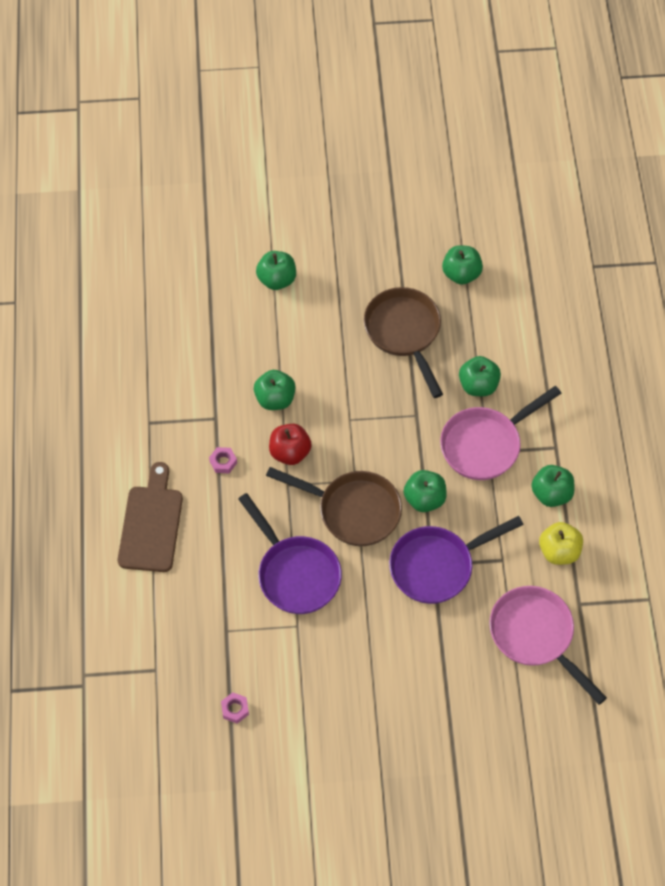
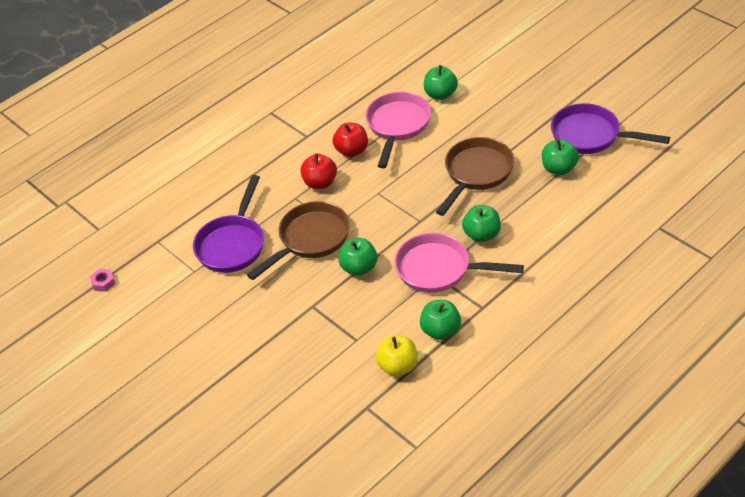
camera: 55 degrees right, 15 degrees down
brown cutting board [118,462,183,572] -> none
pink nut [209,447,237,473] -> none
green apple [254,370,296,410] -> red apple [333,123,368,157]
brown pan [266,467,402,546] -> brown pan turned 120 degrees counterclockwise [247,201,350,280]
purple pan [389,516,524,604] -> purple pan moved to [551,103,670,154]
pink pan [489,586,607,705] -> pink pan moved to [365,92,431,168]

